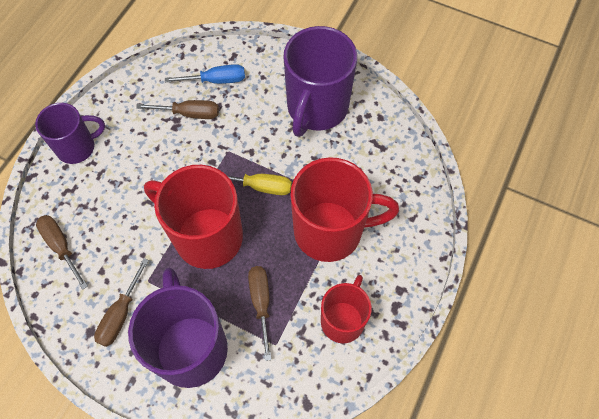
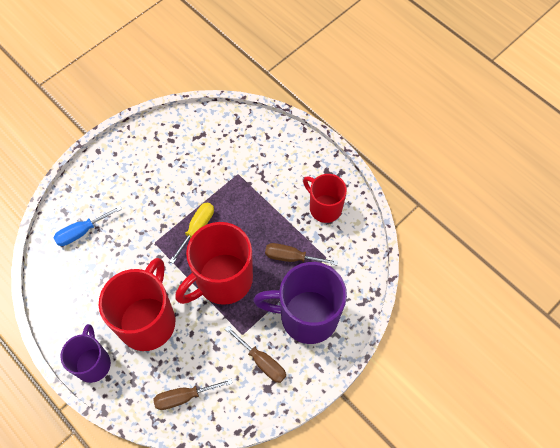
camera: 70 degrees left, 0 degrees up
brown screwdriver [136,100,219,119] -> none
blue screwdriver [165,64,245,84] -> blue screwdriver turned 135 degrees counterclockwise [53,206,122,246]
purple mug [284,26,357,137] -> none
red mug [290,157,399,262] -> red mug moved to [99,258,175,351]

